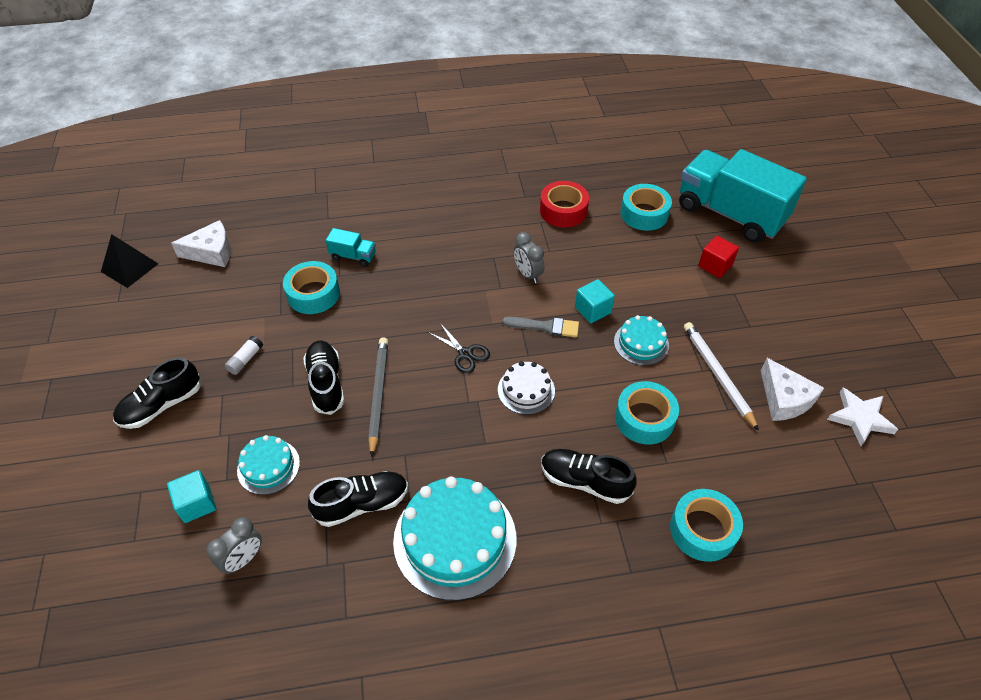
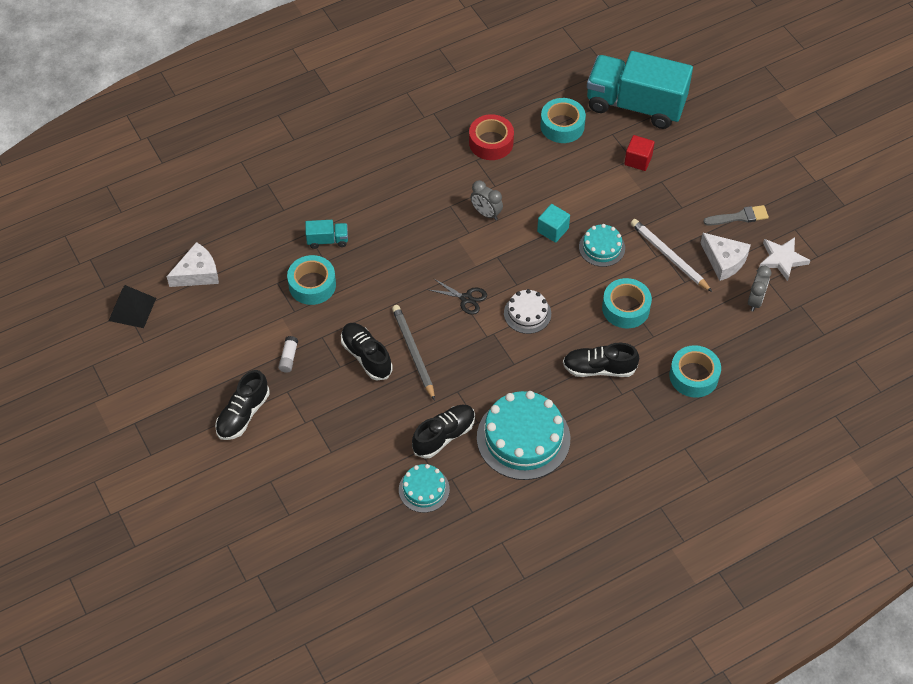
camera: 20 degrees left, 5 degrees up
turquoise cube [167,470,216,523] -> none
grey clock [206,517,262,574] -> grey clock moved to [748,266,771,311]
turquoise cake [237,435,300,495] -> turquoise cake moved to [399,464,450,513]
grey brush [502,317,579,337] -> grey brush moved to [703,205,769,226]

